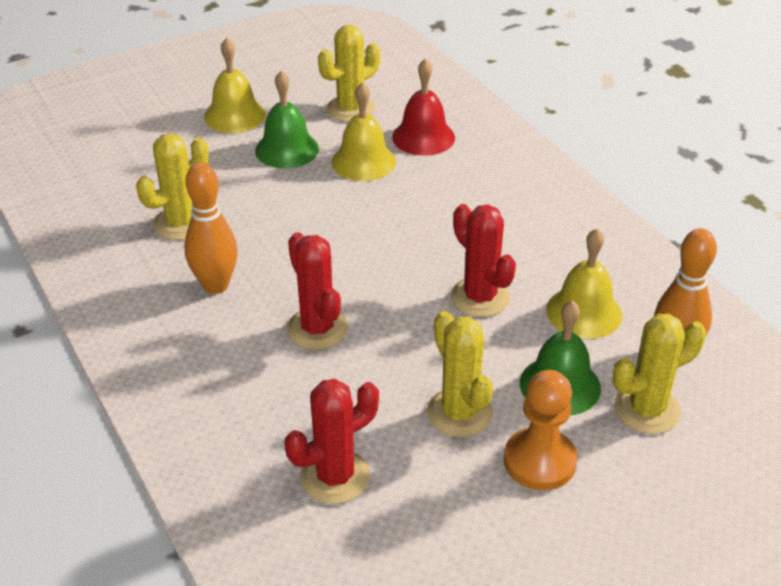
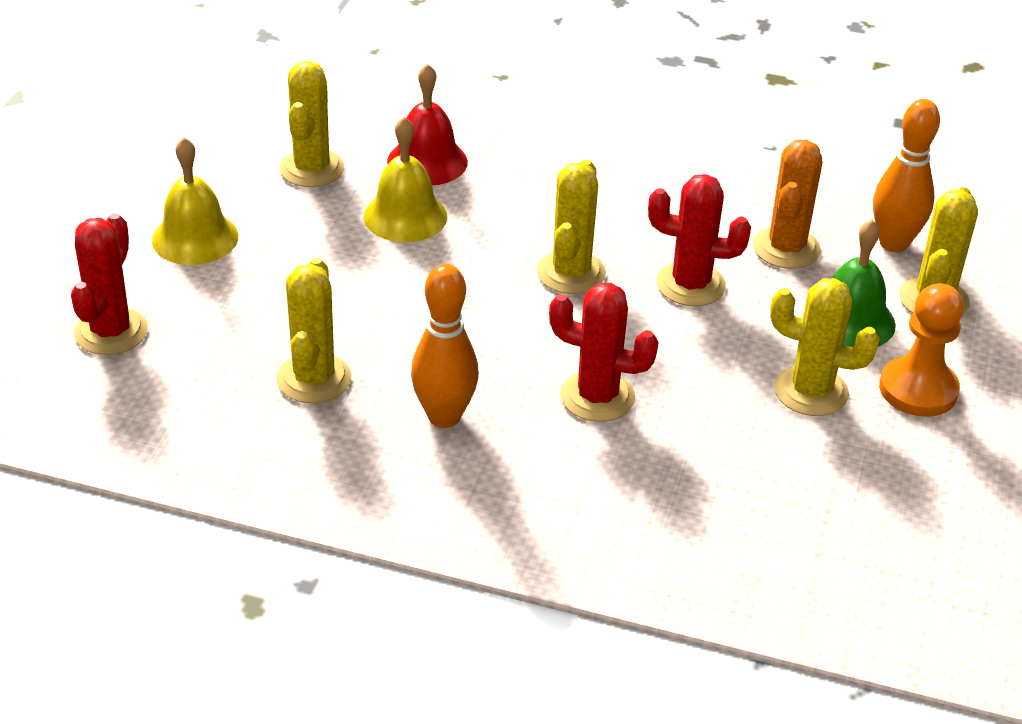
camera: 45 degrees left, 0 degrees up
green bell [255,70,319,169] -> none
red cactus [284,379,379,504] -> red cactus moved to [71,213,148,355]
yellow bell [546,229,622,339] -> orange cactus [753,140,822,269]
none -> yellow cactus [537,160,606,294]

